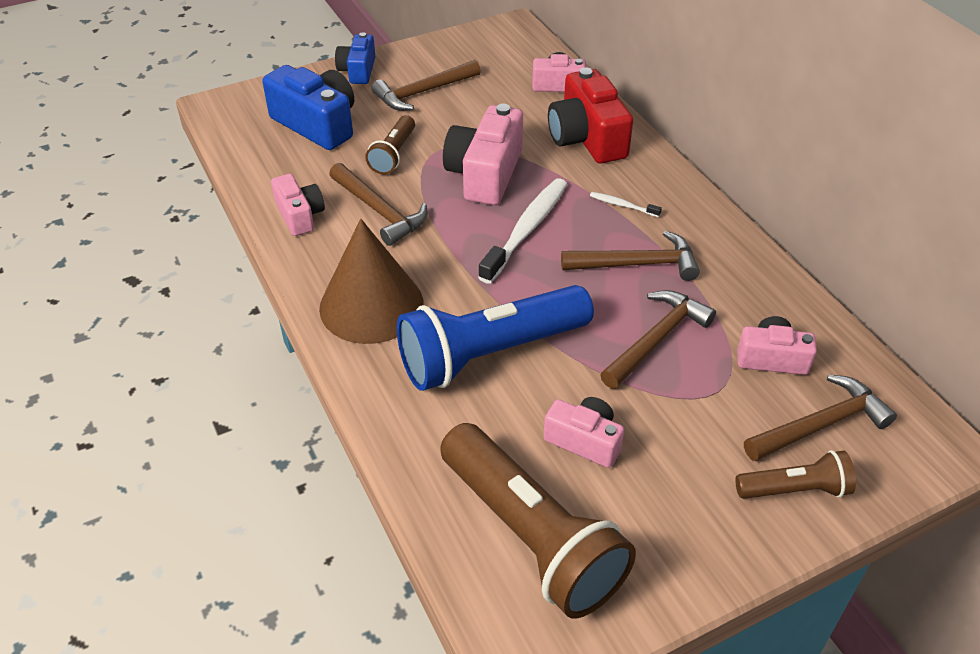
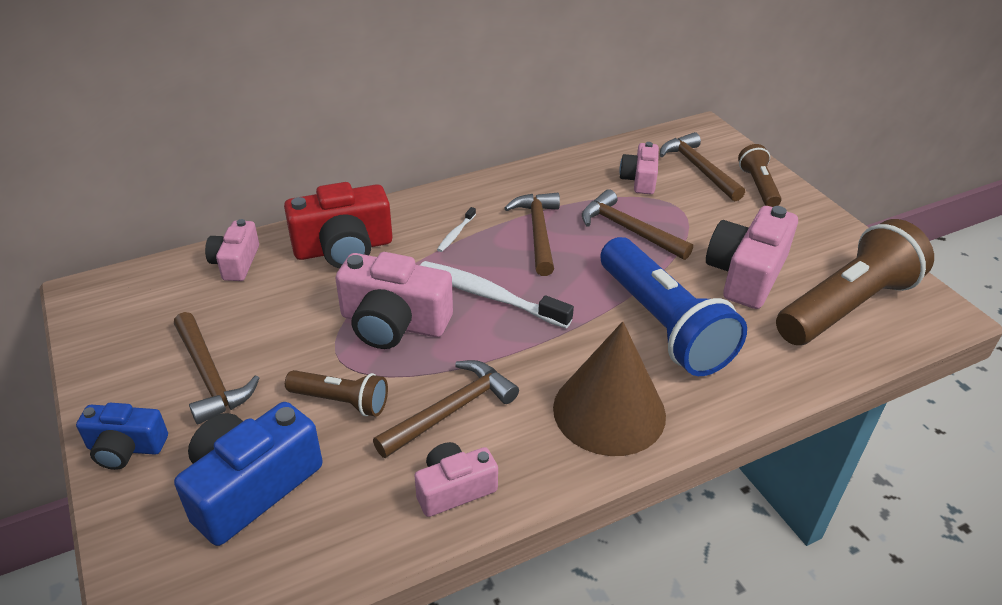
camera: 90 degrees left, 5 degrees down
pink camera [544,397,624,468] -> pink camera [706,206,798,309], size x1.68

